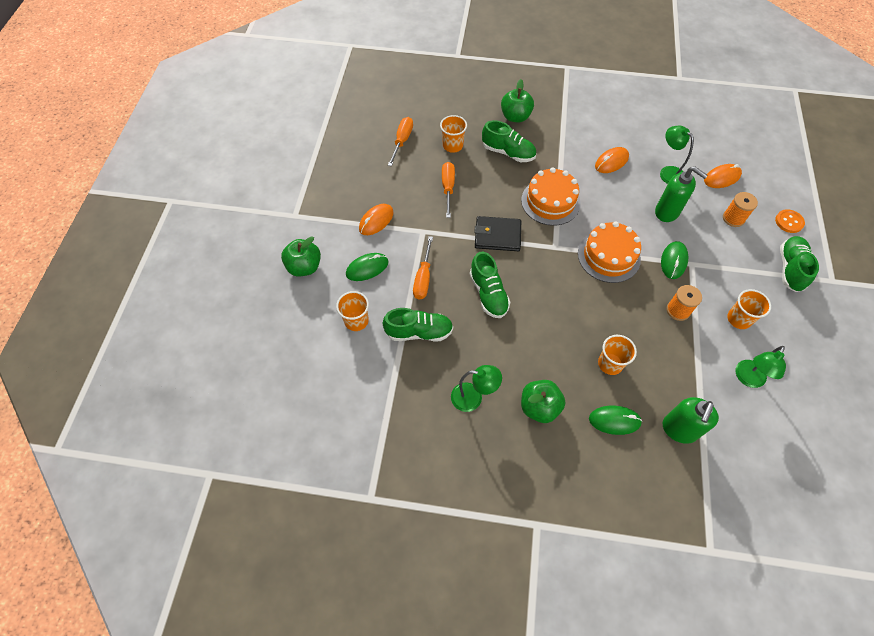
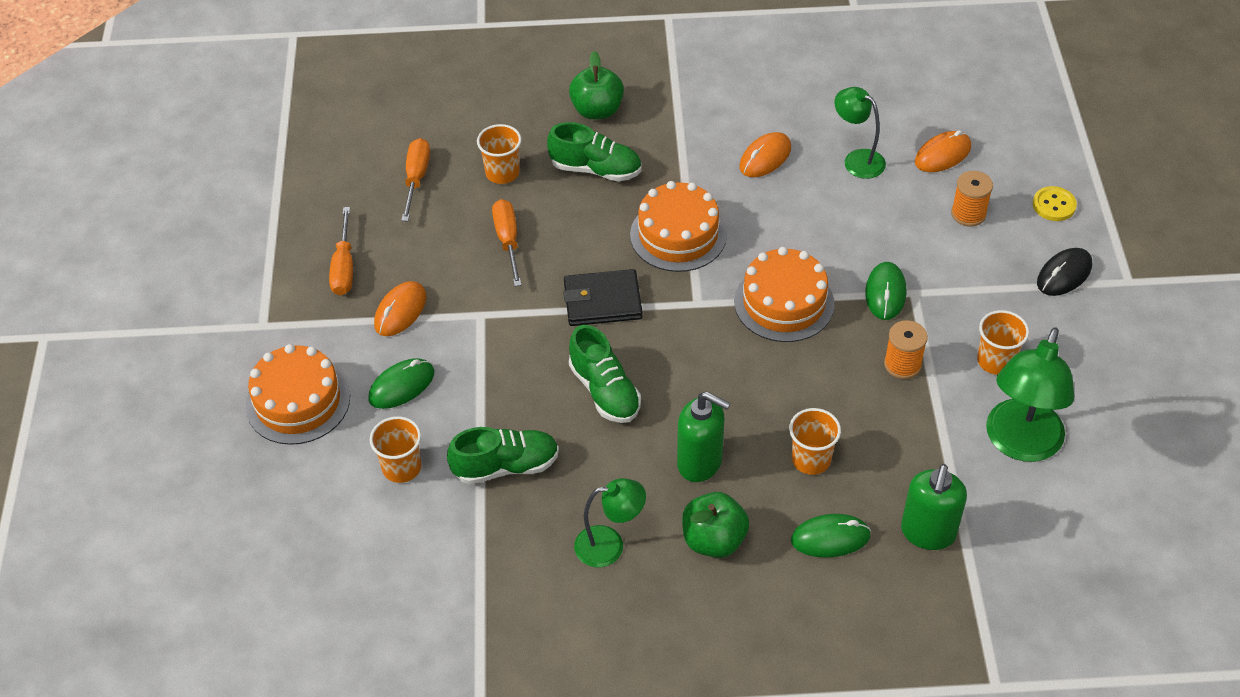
camera: 10 degrees left, 10 degrees down
green apple [281,236,321,276] -> orange cake [246,344,350,445]
orange screwdriver [413,236,433,300] -> orange screwdriver moved to [329,207,353,295]
green soap dispenser [655,167,708,222] -> green soap dispenser moved to [677,391,731,482]
green lamp [736,346,786,388] -> green lamp [986,328,1074,462], size x1.66
orange button [775,209,805,233] -> yellow button [1033,186,1077,221]
green shoe [780,236,819,292] -> black mouse [1037,248,1092,296]

